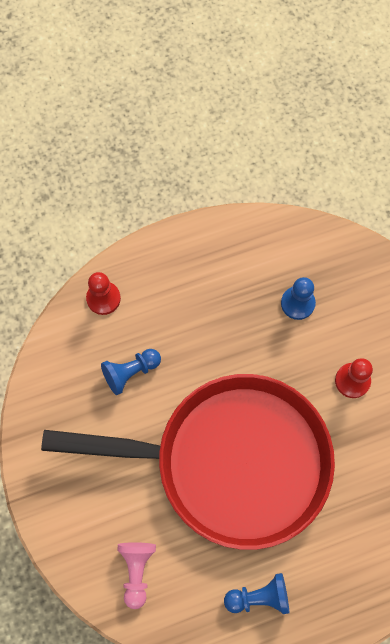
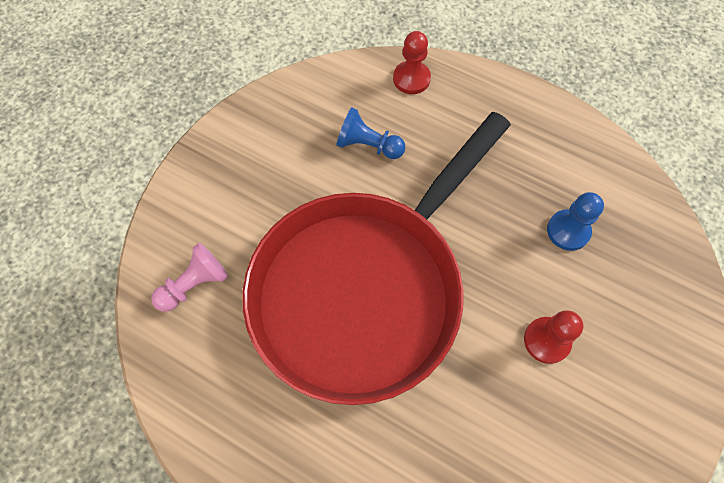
camera: 50 degrees right, 5 degrees down
red pan [41,374,335,550] -> red pan turned 75 degrees clockwise [242,112,511,405]
blue pawn [224,573,289,614] -> none

